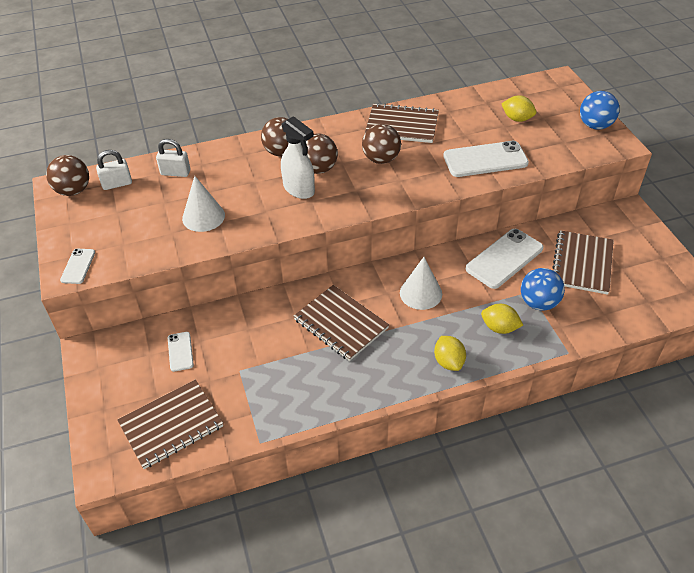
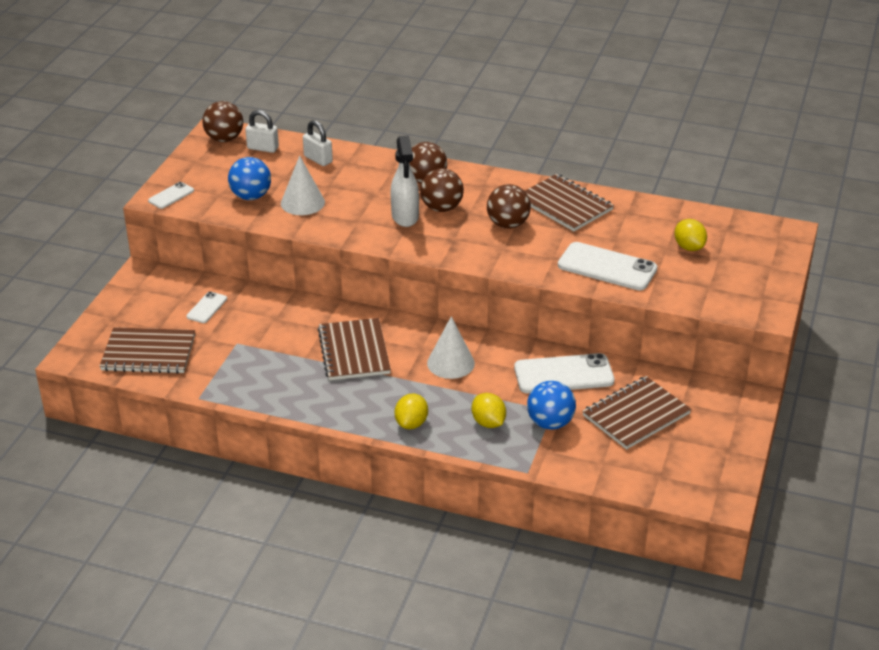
camera: 35 degrees right, 10 degrees down
blue ball [580,91,620,130] -> blue ball moved to [228,157,271,200]

